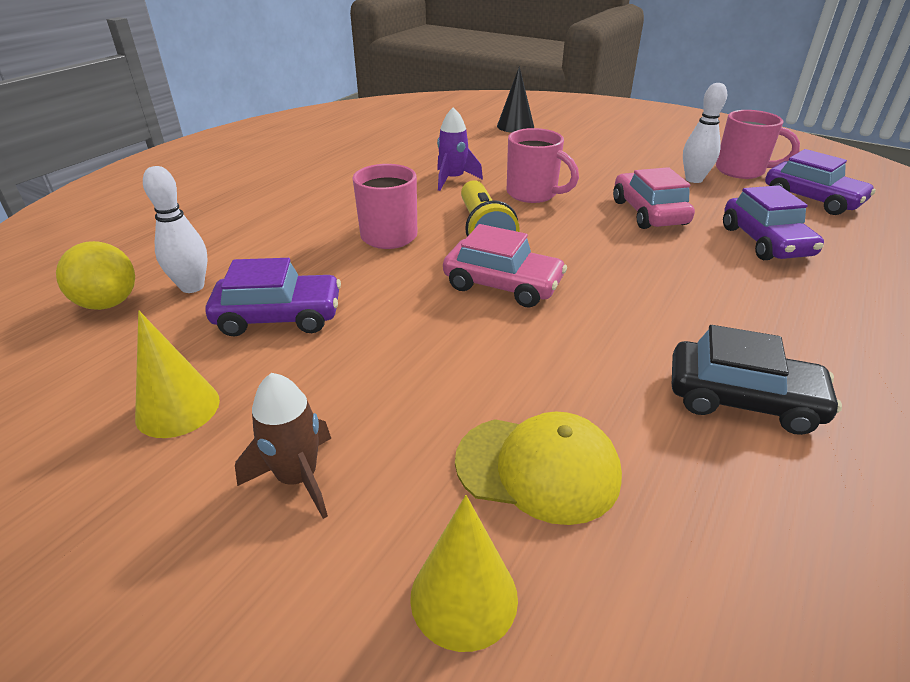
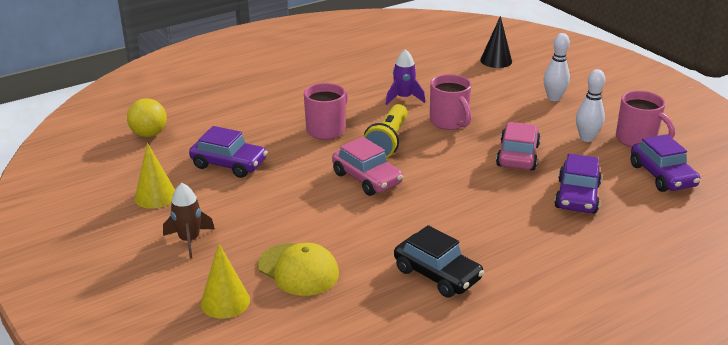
camera: 25 degrees right, 5 degrees down
white bowling pin [143,166,208,293] -> white bowling pin moved to [543,33,570,101]

